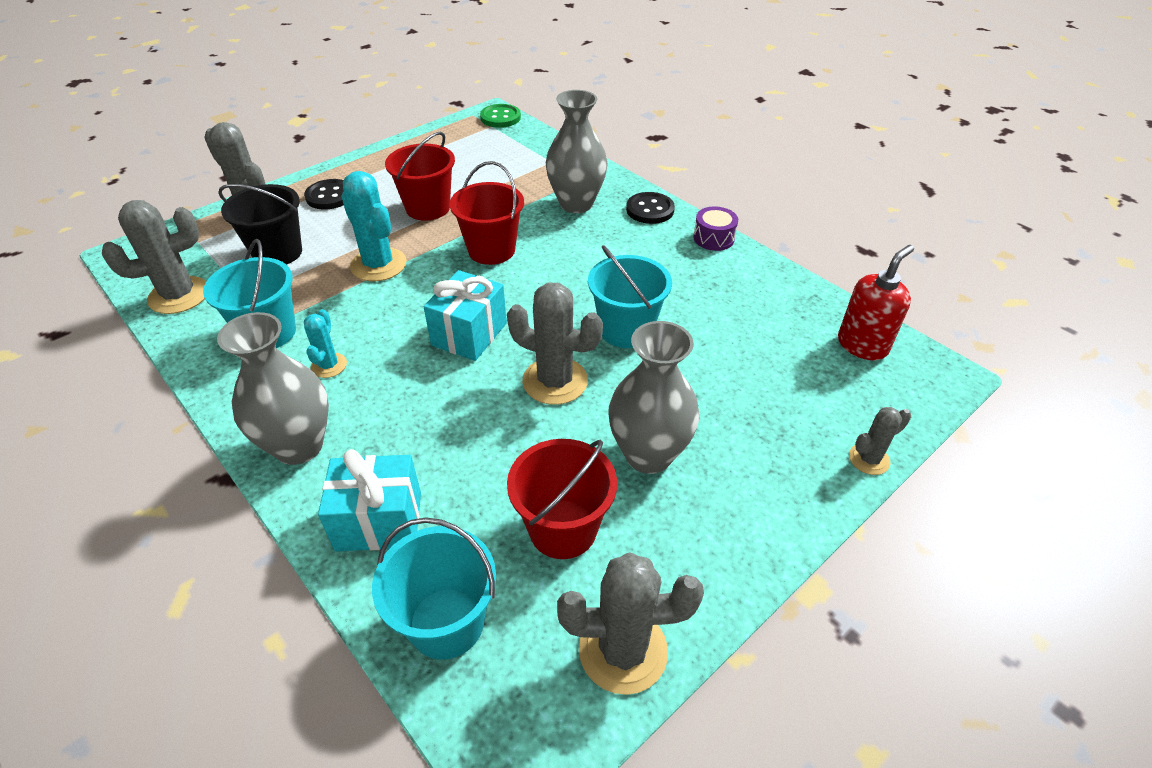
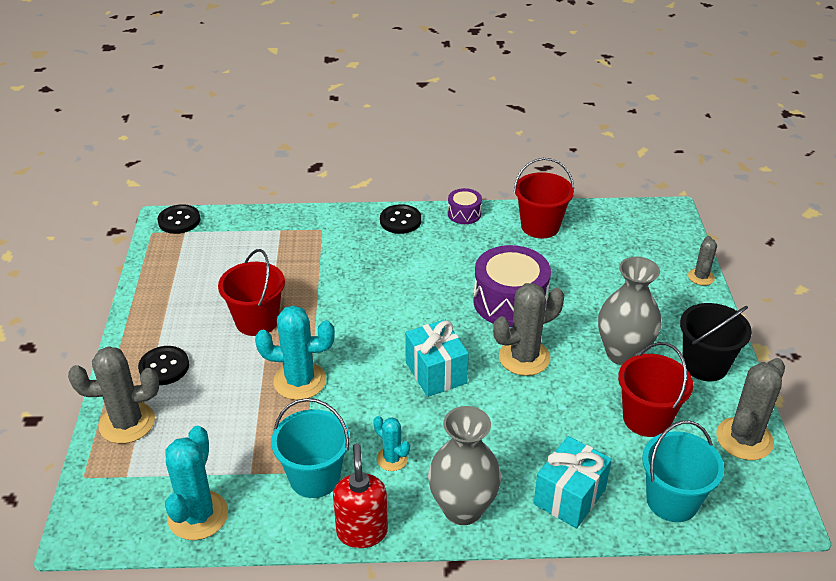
camera: 50 degrees left, 5 degrees down
grey cactus [102,200,206,314] -> turquoise cactus [165,426,228,540]
black bucket [218,184,302,265] -> black bucket moved to [680,303,752,381]
red bucket [450,161,524,265] -> red bucket moved to [514,158,574,238]
green button [480,104,521,128] -> black button [157,204,200,234]
grey vase [546,90,608,213] -> none
turquoise bucket [588,245,672,348] -> purple drum [473,245,551,327]
red soap dispenser [838,245,914,360] -> red soap dispenser moved to [333,443,388,548]

